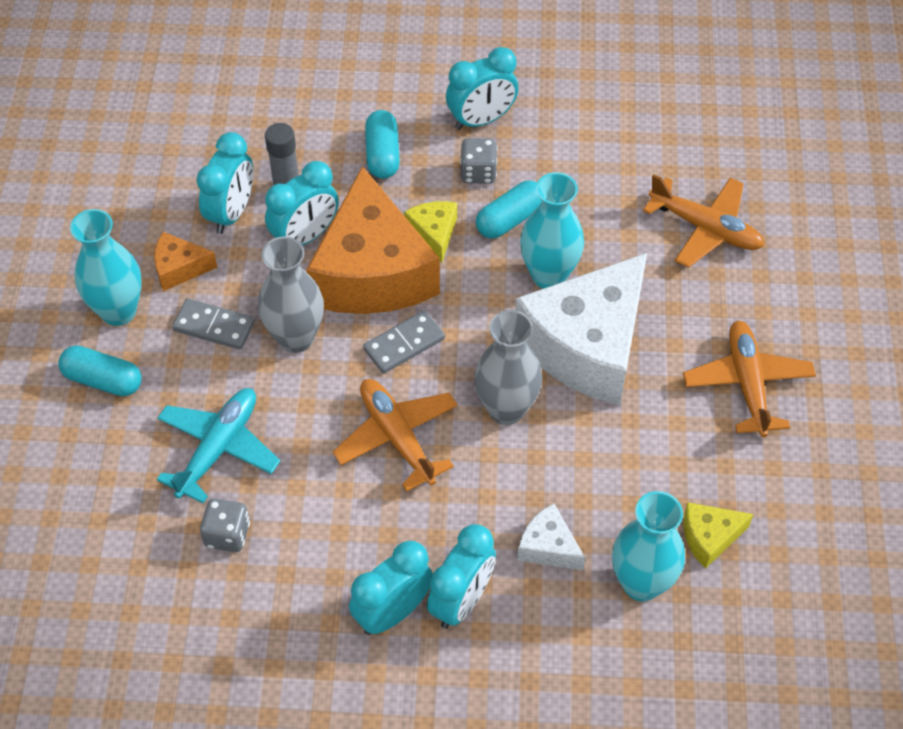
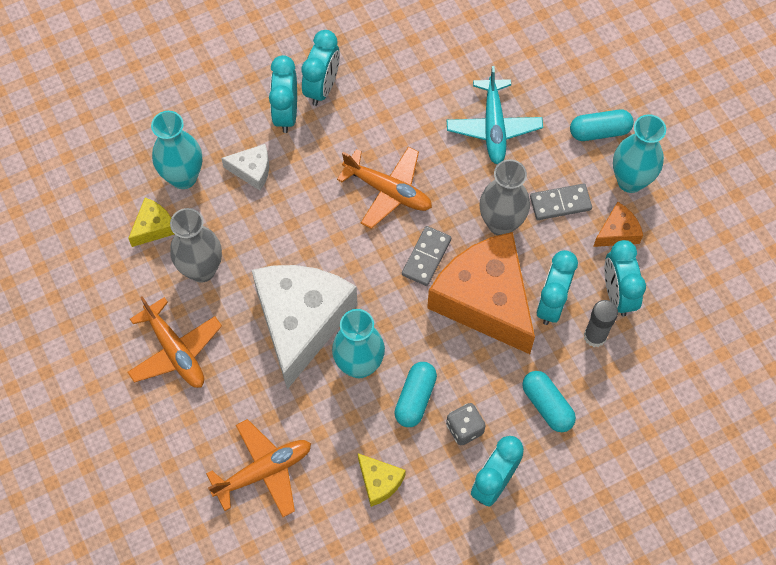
camera: 150 degrees right, 10 degrees up
grey dice [200,498,250,552] -> none
yellow cheese [404,201,457,263] -> yellow cheese moved to [358,453,406,507]
grey vase [474,310,542,425] -> grey vase moved to [170,208,222,283]
orange plane [643,174,765,268] -> orange plane turned 150 degrees clockwise [206,419,311,517]

